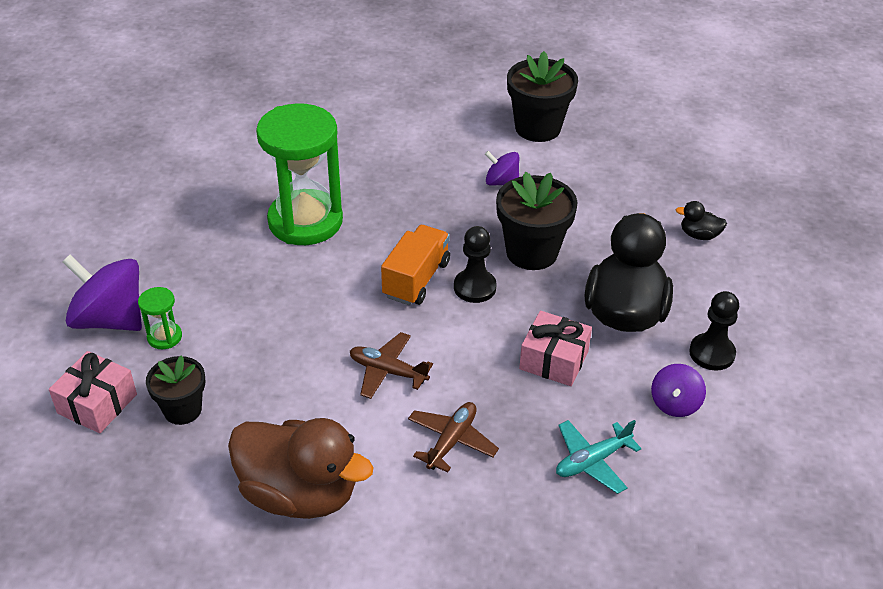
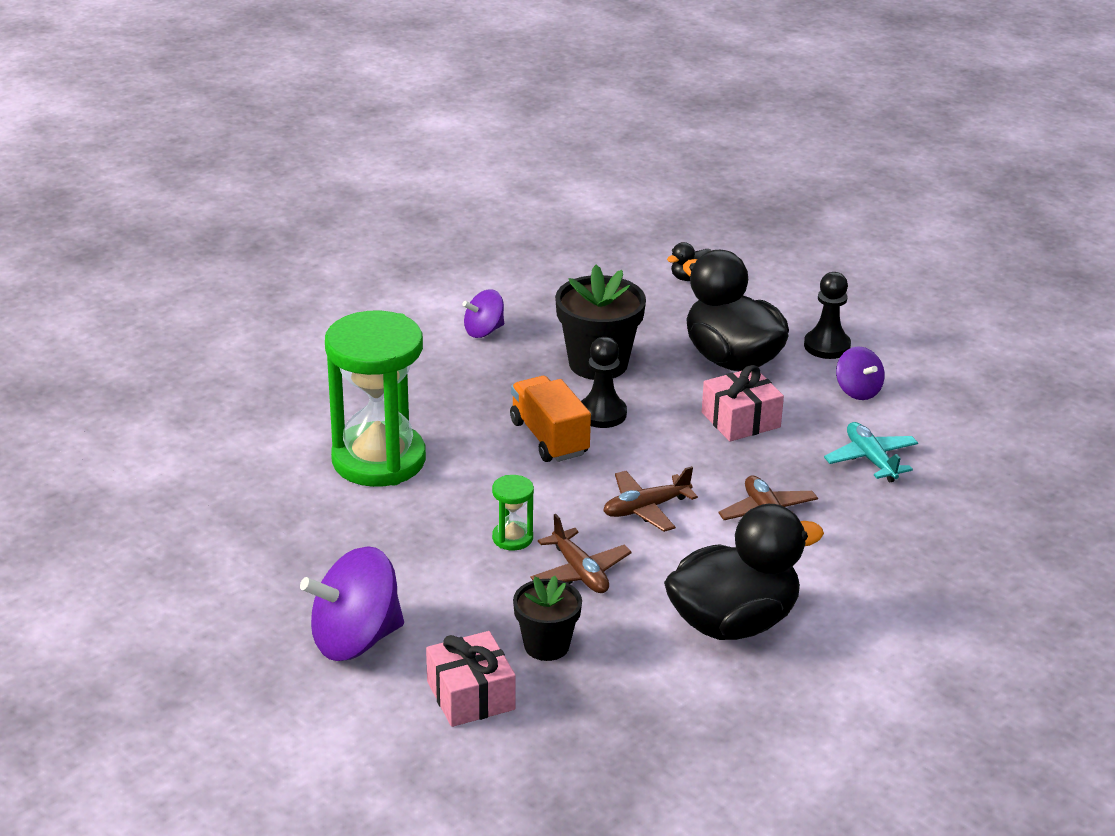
camera: 50 degrees left, 10 degrees down
green hourglass [138,287,182,349] -> green hourglass moved to [492,475,534,550]
brown duck [228,418,374,519] -> black duck [664,504,824,640]
black flower pot [507,51,578,142] -> none
turquoise plane [556,420,642,494] -> turquoise plane turned 150 degrees clockwise [824,422,918,482]
none -> brown plane [530,514,632,593]

